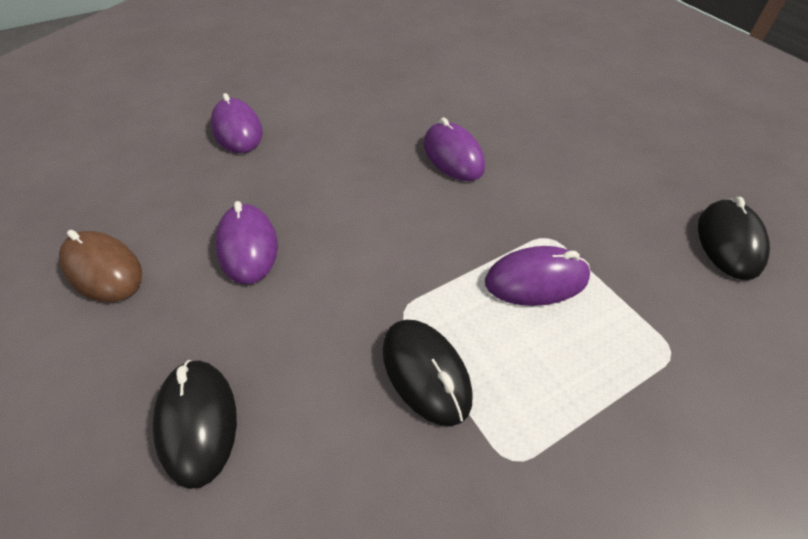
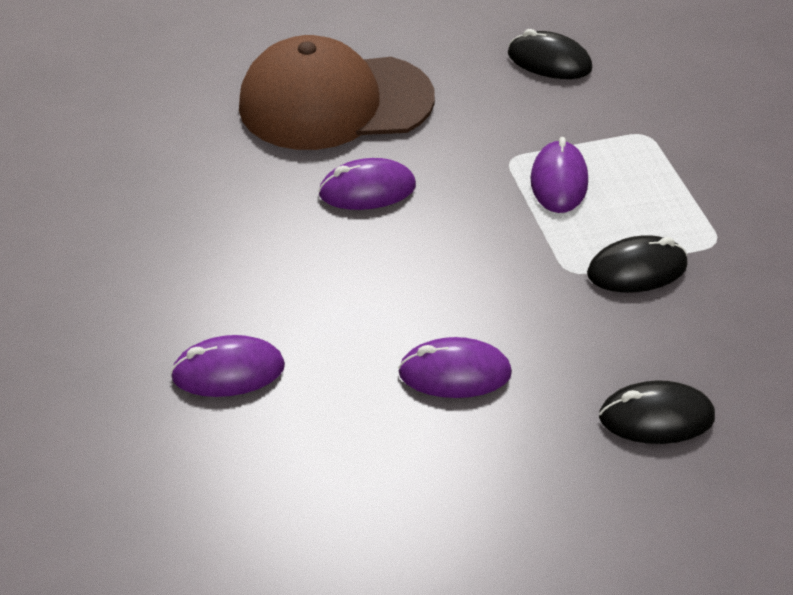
camera: 75 degrees left, 5 degrees down
brown mouse [59,230,142,302] -> none
none -> brown cap [239,35,435,150]

